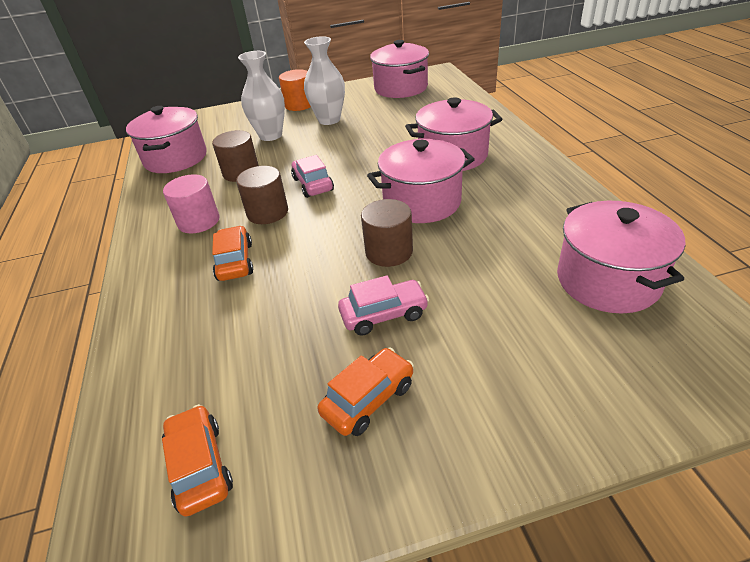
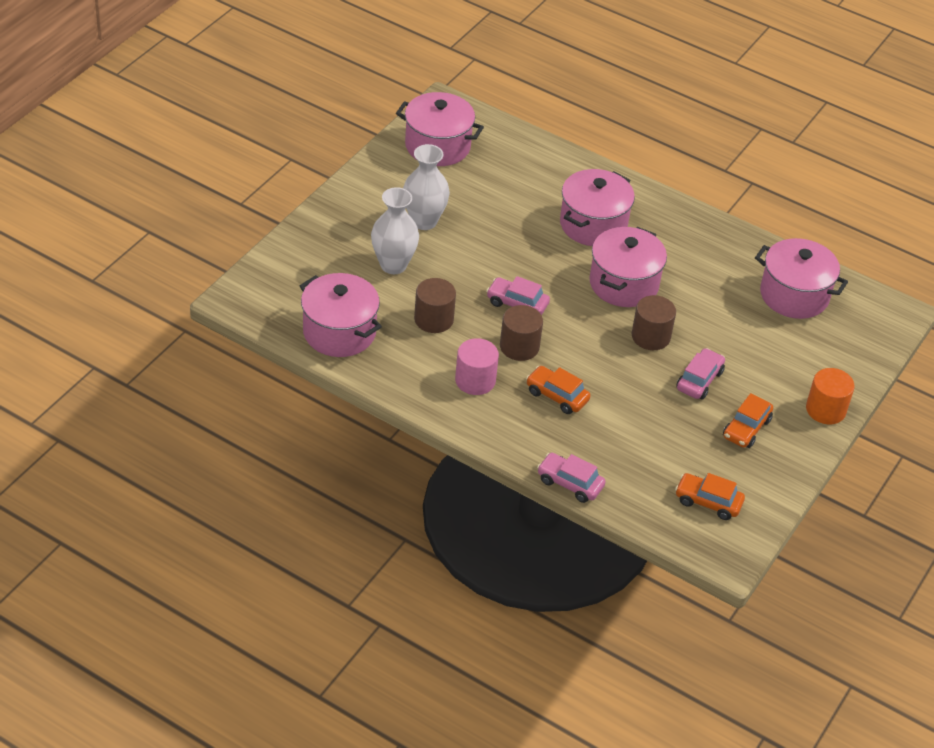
camera: 50 degrees left, 5 degrees up
orange cylinder [279,69,311,111] -> orange cylinder moved to [806,368,855,424]
orange car [317,348,414,436] -> orange car turned 150 degrees counterclockwise [723,393,773,448]
none -> pink car [537,453,606,503]

